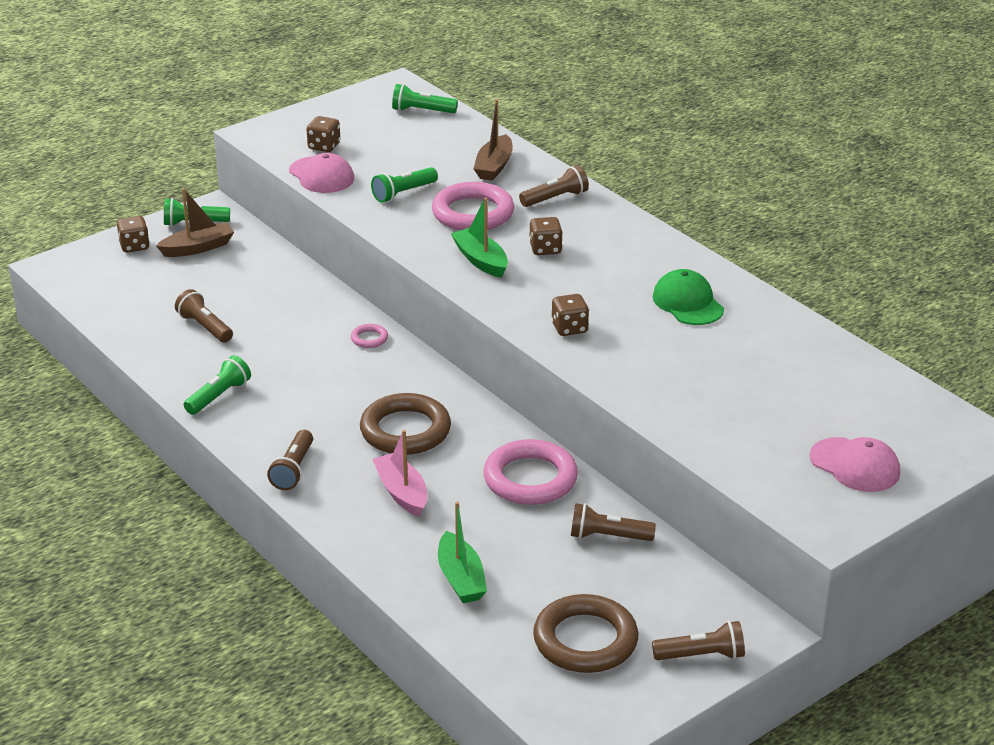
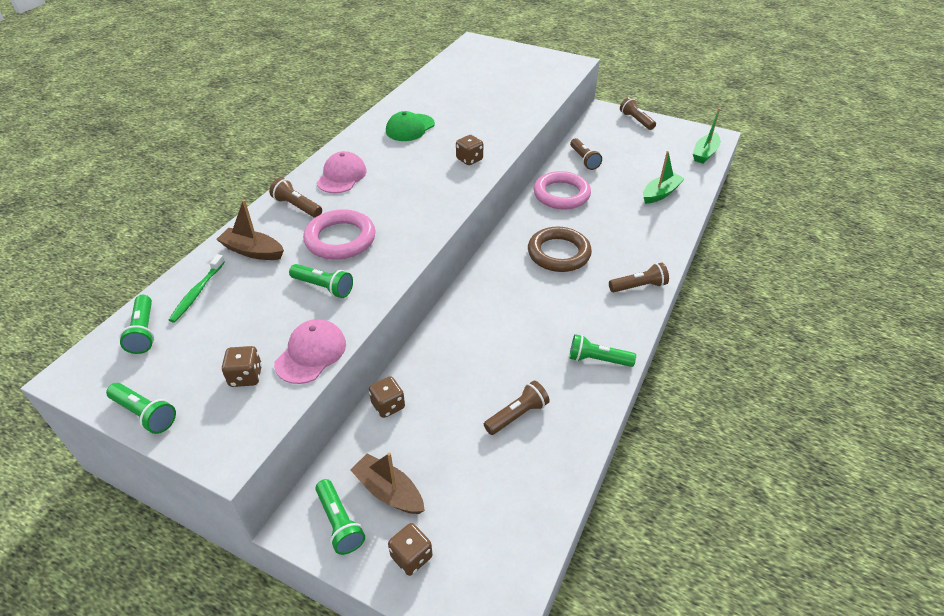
camera: 115 degrees left, 10 degrees up
brown flashlight [175,289,233,343] -> brown flashlight turned 150 degrees counterclockwise [484,381,550,435]
pink ring [351,324,388,348] -> none
pink boat [373,430,427,517] -> none
green boat [451,198,508,278] -> green boat moved to [693,108,720,164]
brown boat [474,99,513,181] -> brown boat turned 150 degrees counterclockwise [216,200,284,260]
brown dice [529,217,563,255] -> brown dice moved to [369,376,405,418]
brown ring [533,594,638,673] -> none
pink cap [810,437,900,492] -> pink cap moved to [317,151,367,193]
none -> green flashlight [106,383,176,434]
none -> green toothbrush [169,254,225,323]

